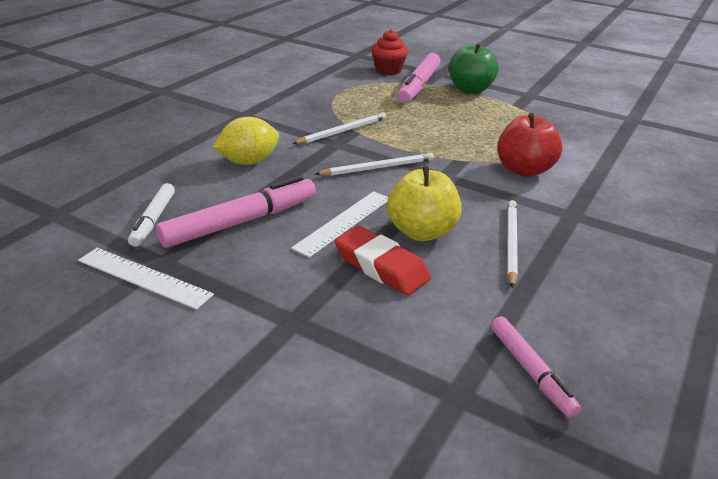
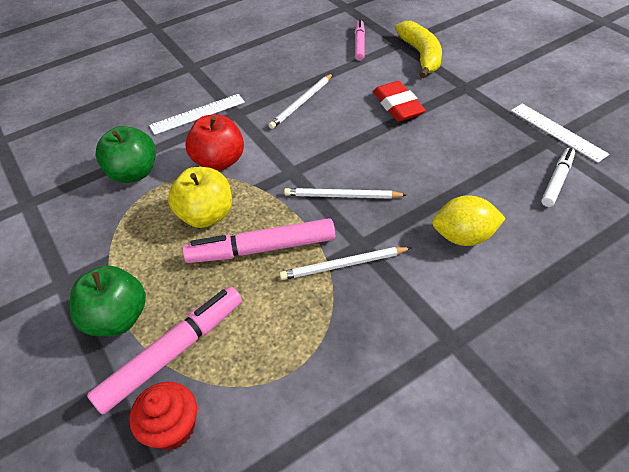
camera: 150 degrees left, 15 degrees up
pink marker [156,176,316,248] -> pink marker moved to [182,218,335,263]
white ruler [291,191,388,258] -> white ruler moved to [149,94,245,135]
yellow apple [387,166,462,241] -> yellow apple moved to [168,167,232,228]
none -> green apple [95,126,156,183]
none -> yellow banana [395,21,442,78]

